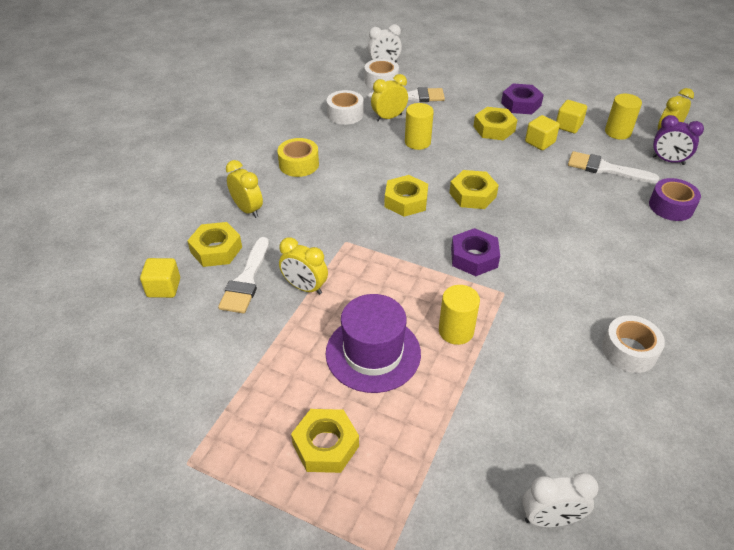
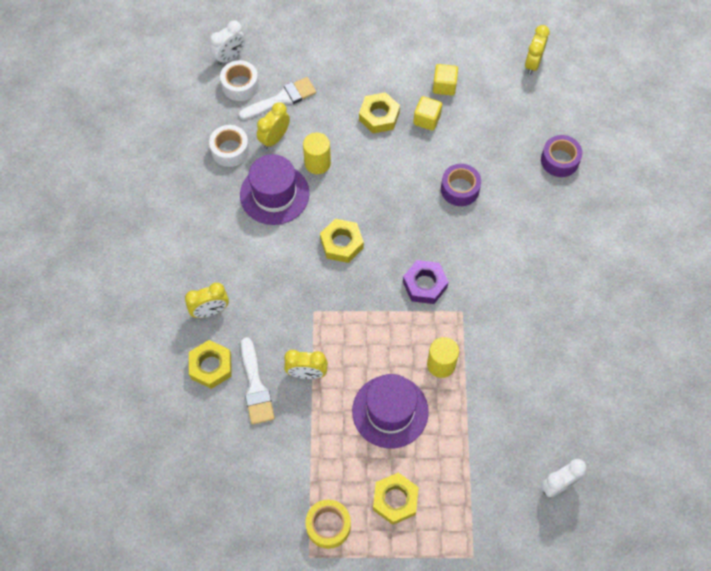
camera: 25 degrees left, 20 degrees up
yellow cube [140,258,180,298] -> none
yellow clock [226,160,263,218] -> yellow clock turned 135 degrees clockwise [185,282,229,318]
yellow tape [277,138,319,177] -> yellow tape moved to [305,500,351,549]
yellow nut [449,170,499,209] -> none
purple nut [501,83,544,114] -> none
white brush [568,151,660,183] -> none
white tape [602,315,665,373] -> none
yellow cylinder [605,94,642,140] -> none
purple clock [652,115,704,165] -> none
none -> purple hat [240,154,310,225]
none -> purple tape [441,164,481,206]

